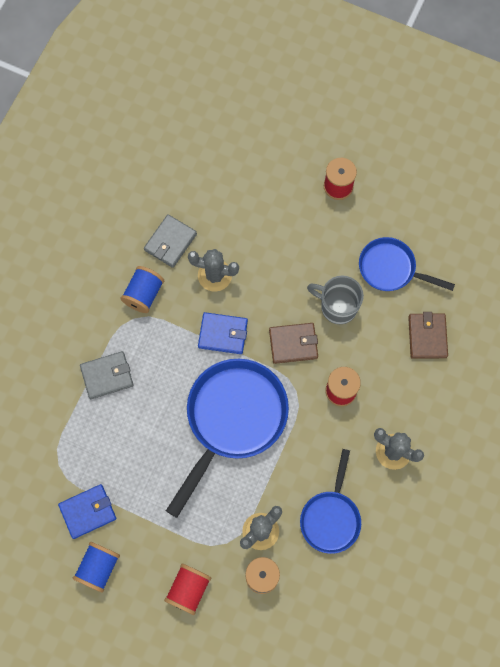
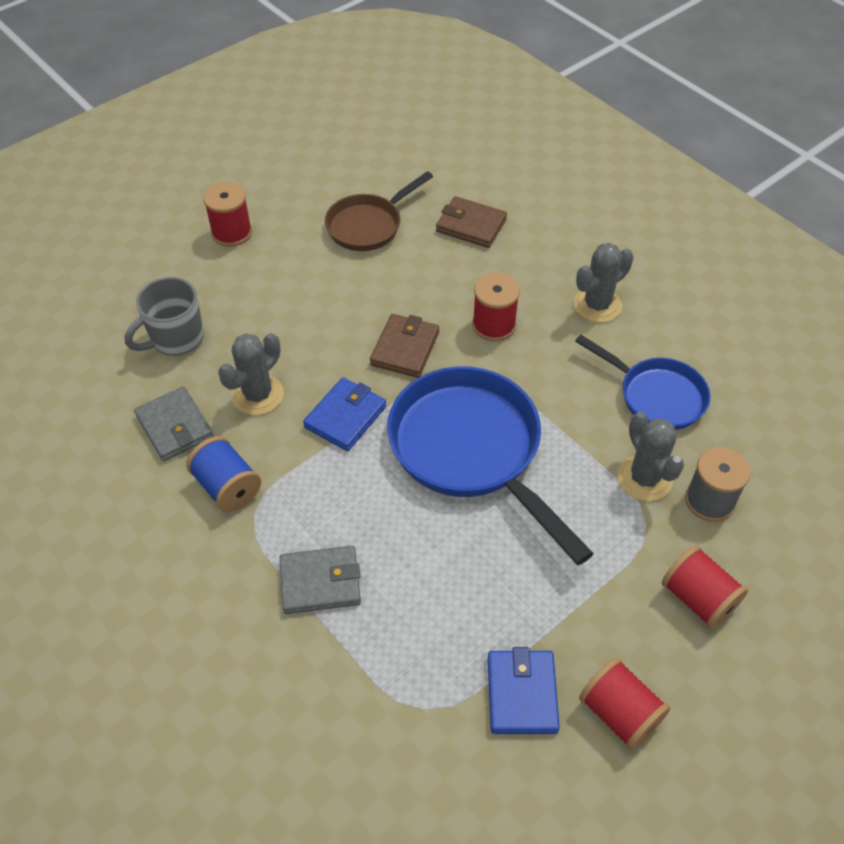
camera: 65 degrees left, 20 degrees down
blue spool [73,542,120,593] -> red spool [579,658,670,750]
grey wallet [80,351,134,399] -> grey wallet turned 75 degrees clockwise [280,546,361,614]
grey mug [307,276,364,324] -> grey mug moved to [125,277,204,356]
blue pan [359,237,455,291] -> brown pan [325,171,433,251]

